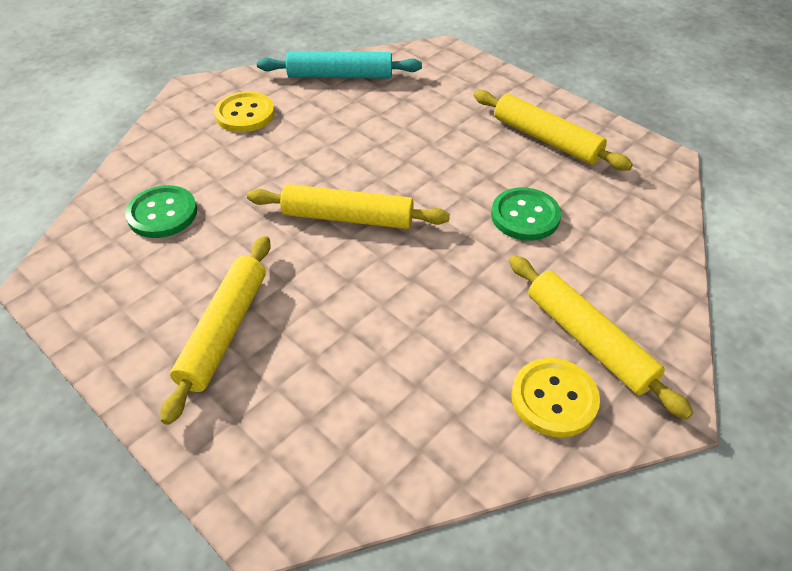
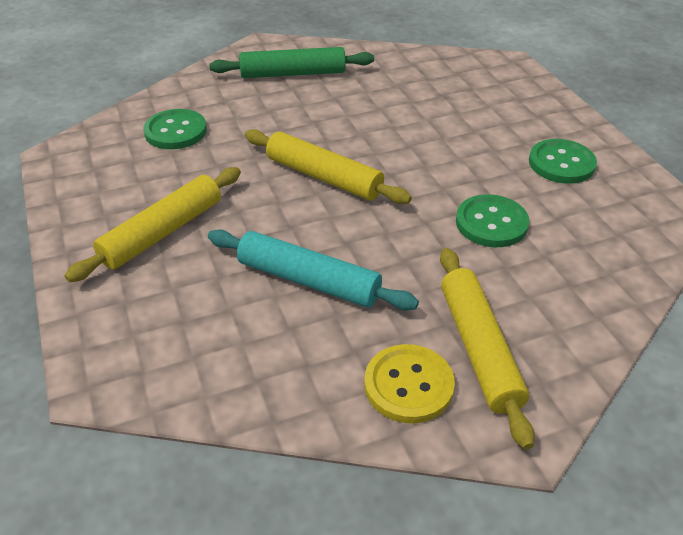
camera: 25 degrees right, 5 degrees down
yellow button [214,92,275,132] -> green rolling pin [209,47,374,78]
turquoise rolling pin [257,51,422,78] -> turquoise rolling pin moved to [208,229,419,311]
yellow rolling pin [474,90,633,171] -> green button [529,139,597,184]

